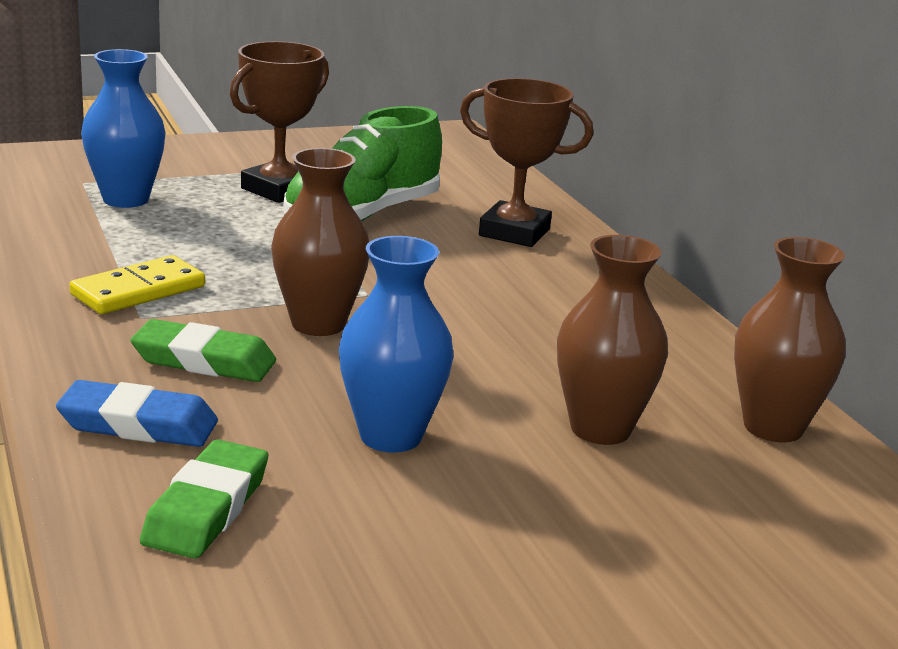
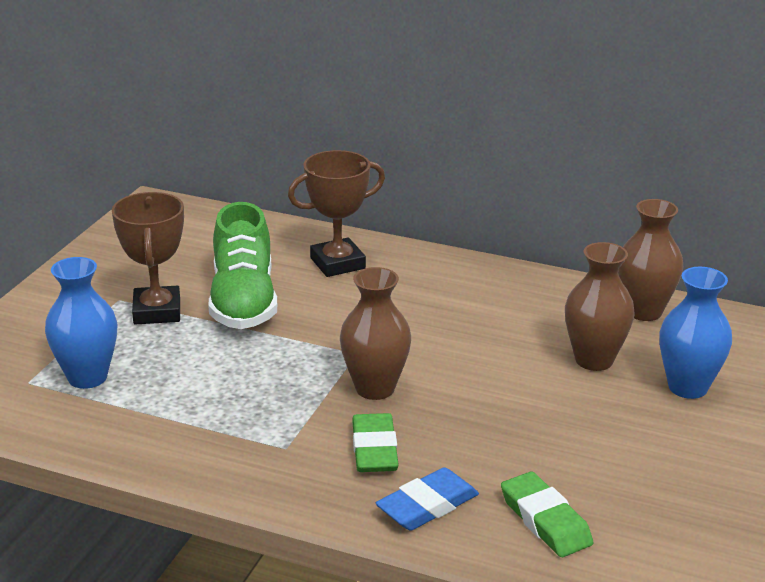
camera: 45 degrees left, 5 degrees up
yellow domino [70,255,205,314] -> none
green eraser [131,319,276,382] -> green eraser turned 60 degrees counterclockwise [352,413,399,472]
blue vase [339,236,454,453] -> blue vase moved to [659,267,732,399]

